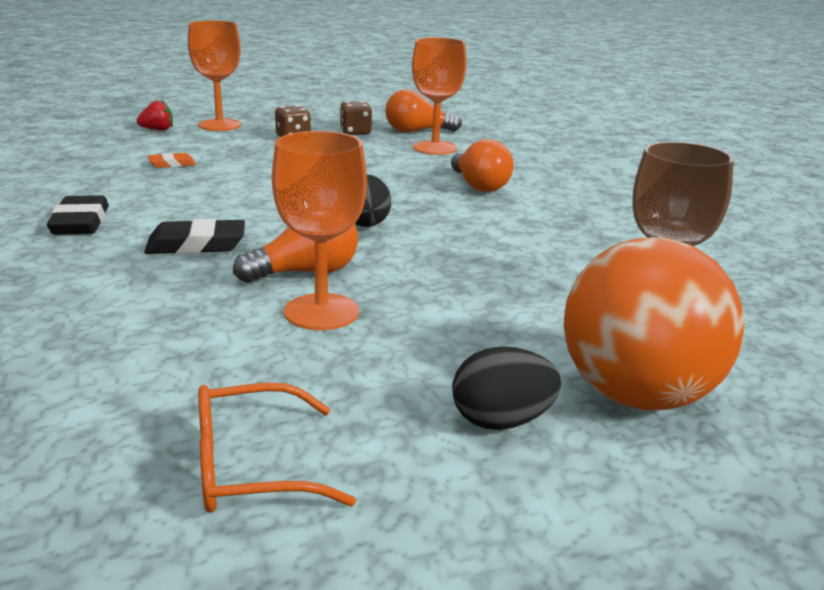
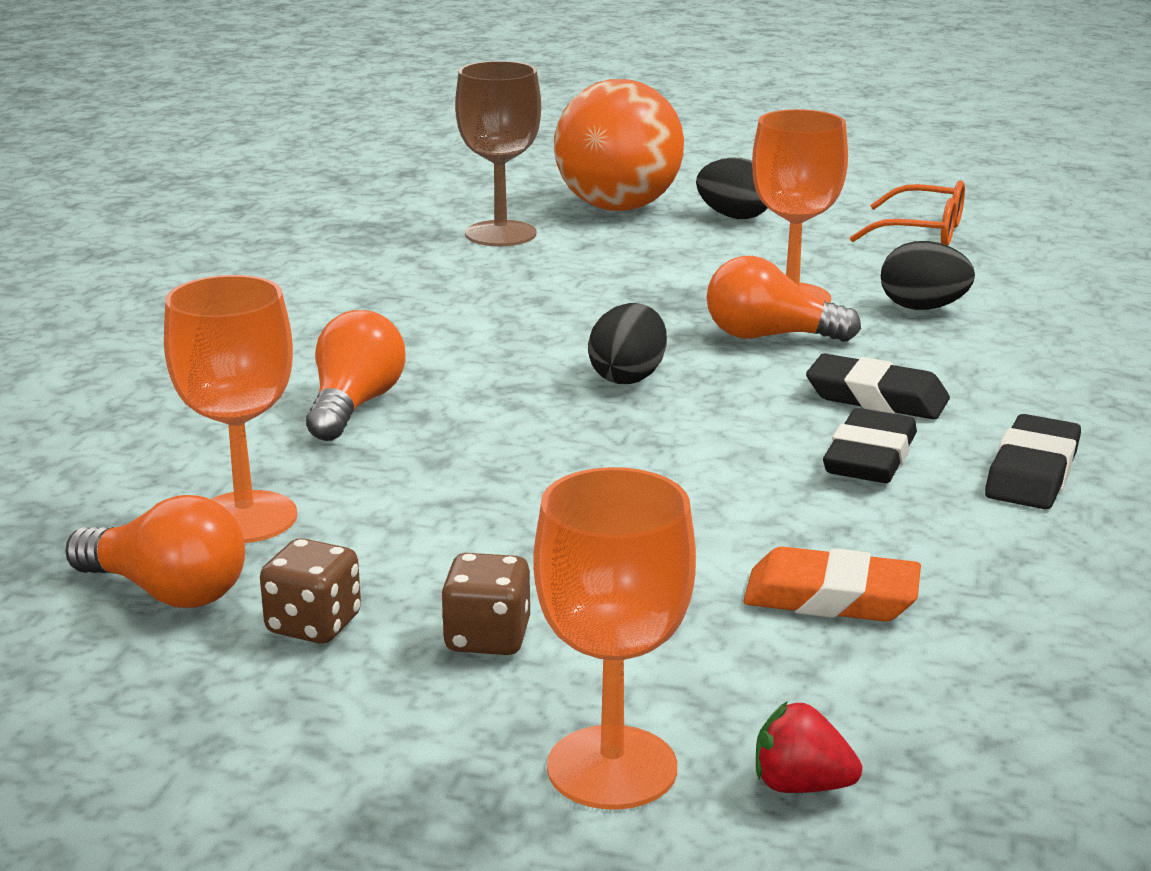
camera: 145 degrees left, 0 degrees up
orange eraser [148,153,196,168] -> orange eraser [743,547,921,622], size x1.70
none -> black eraser [823,408,917,483]
none -> black egg [881,241,975,310]

